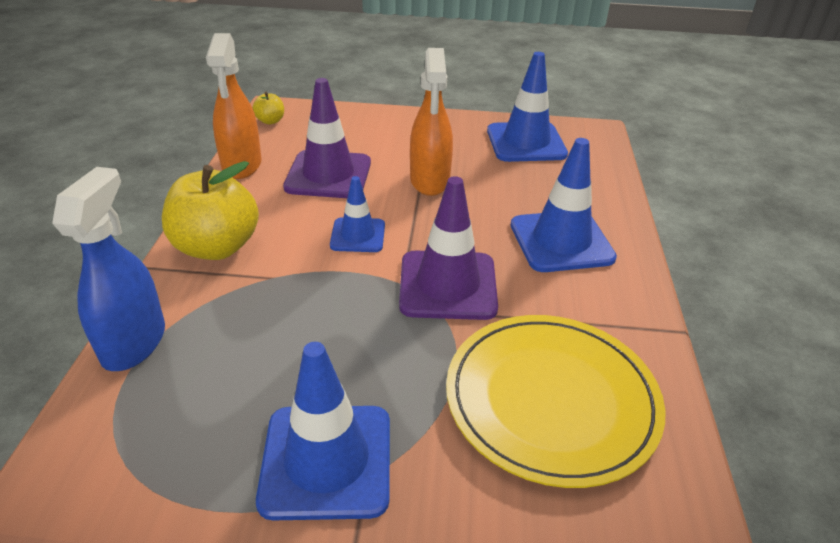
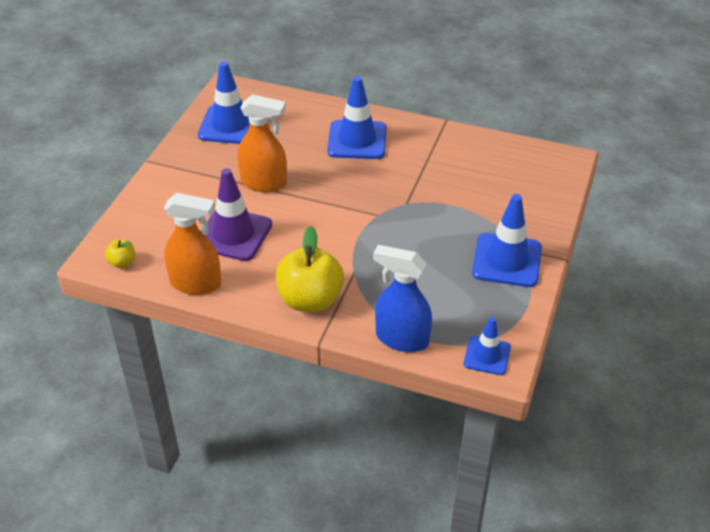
camera: 75 degrees left, 5 degrees up
blue traffic cone [330,176,385,252] -> blue traffic cone moved to [464,317,511,375]
purple traffic cone [399,176,498,320] -> none
yellow plate [446,315,665,488] -> none

